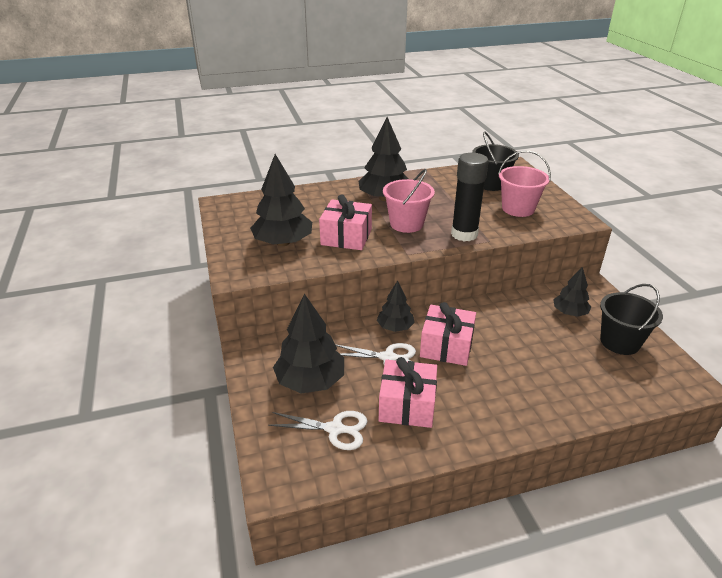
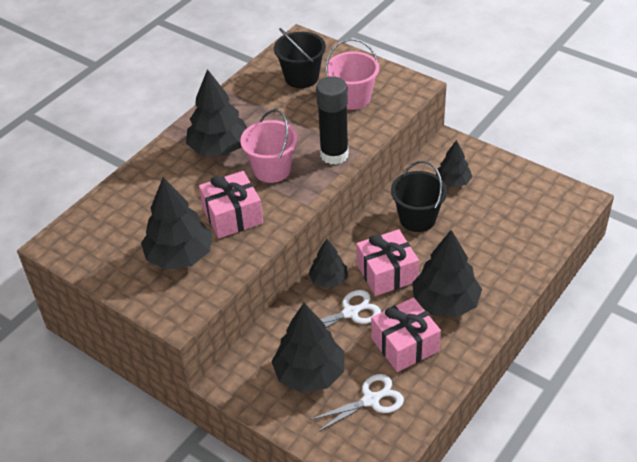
camera: 35 degrees left, 10 degrees up
black bucket [600,284,663,355] -> black bucket moved to [391,161,447,232]
none -> black tree [412,230,482,318]

